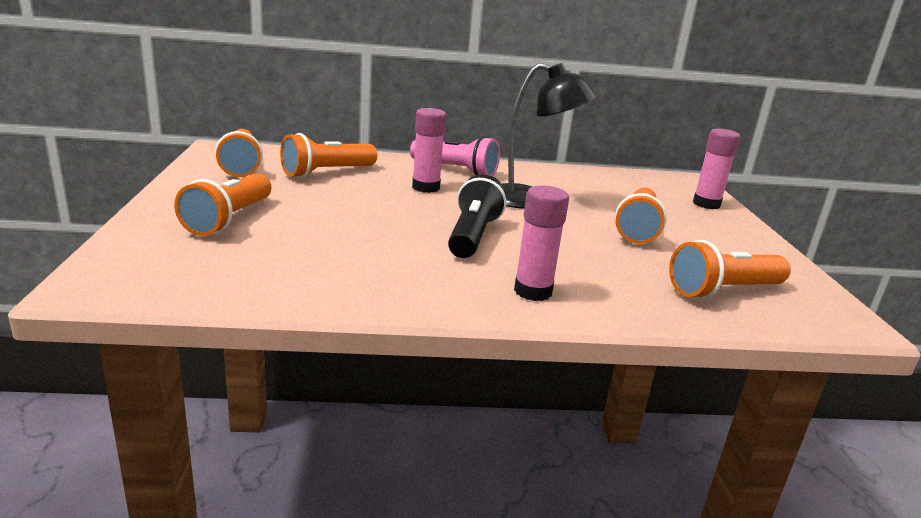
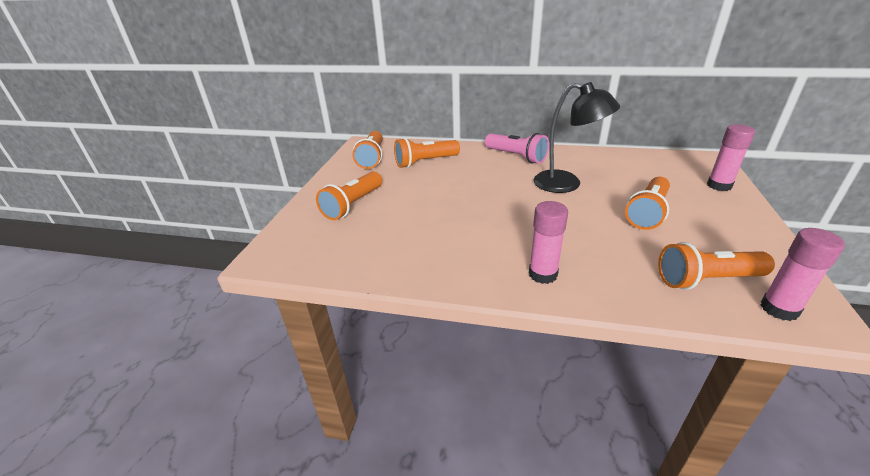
camera: 20 degrees right, 10 degrees up
pink glue stick [412,108,446,193] -> pink glue stick moved to [761,228,845,321]
black flashlight [448,174,506,258] -> none

